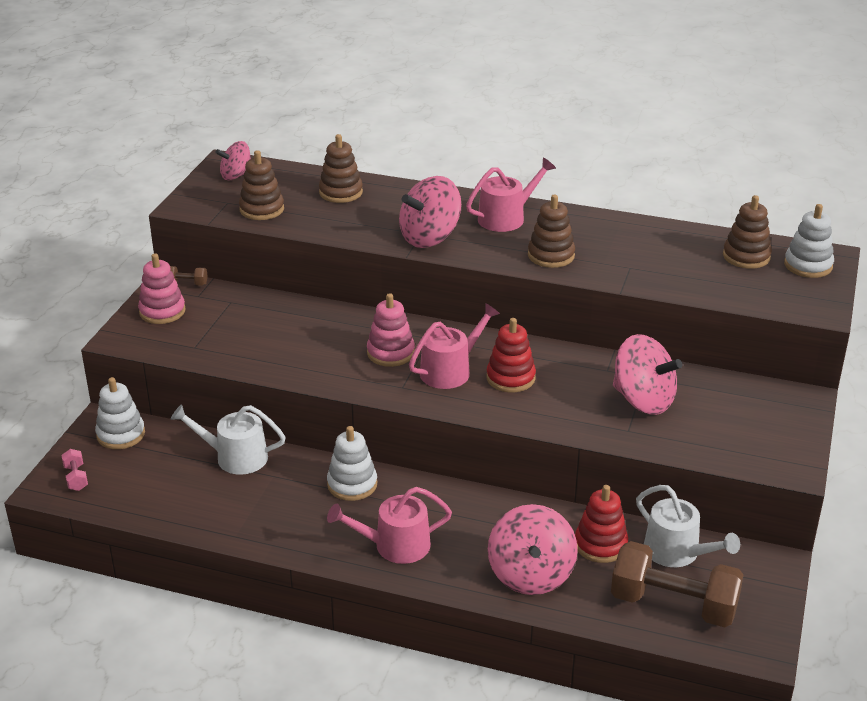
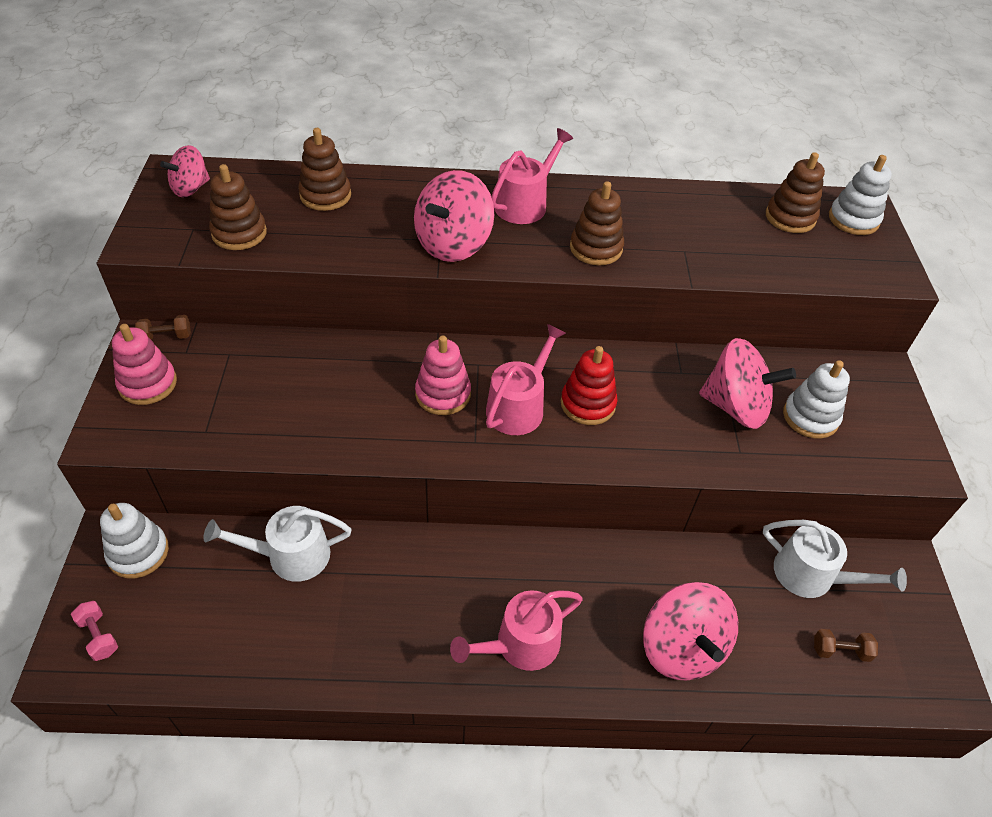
camera: 20 degrees left, 15 degrees up
white stacking toy [327,426,377,501] -> white stacking toy moved to [783,360,850,439]
red stacking toy [575,485,628,563] -> none
brown dumbbell [611,541,744,627] -> brown dumbbell [814,629,878,662], size x0.41

